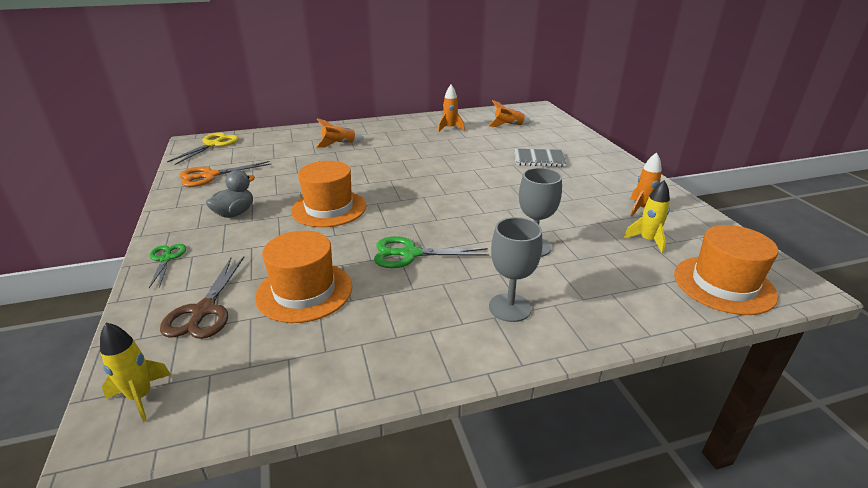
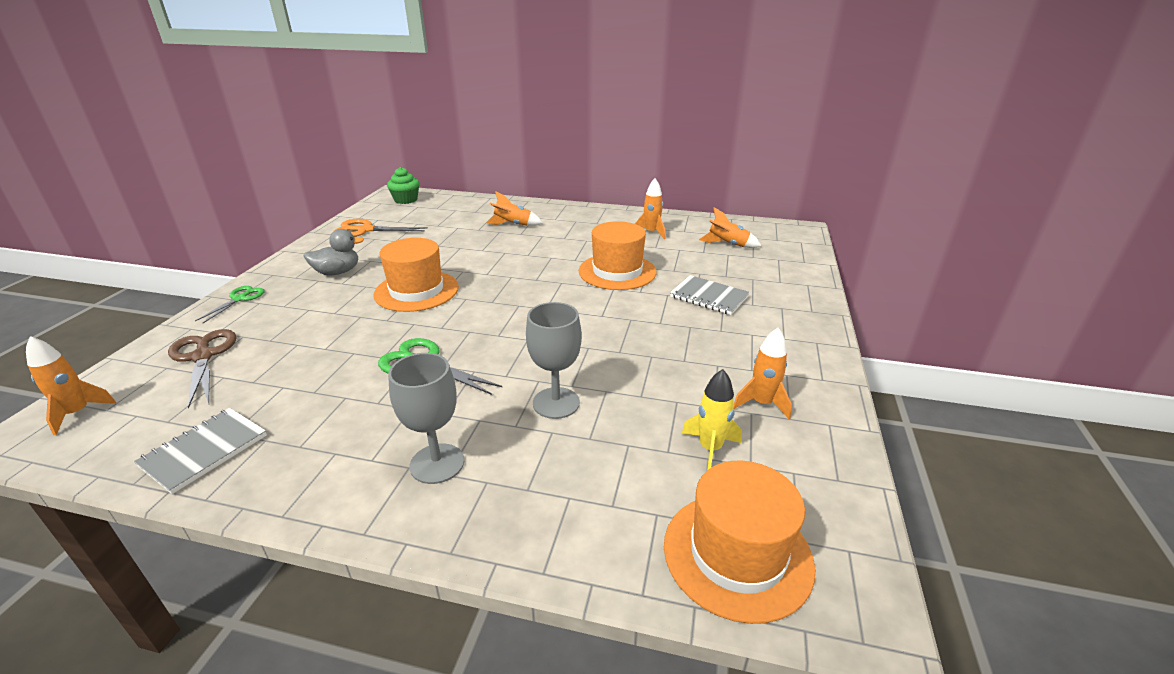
camera: 30 degrees right, 0 degrees up
yellow rocket [100,322,171,422] -> orange rocket [26,336,116,435]
brown scissors [160,257,244,339] -> brown scissors turned 120 degrees clockwise [168,329,236,408]
yellow scissors [167,133,239,165] -> green cupcake [387,167,419,204]
orange hat [255,231,352,323] -> orange hat moved to [579,221,657,290]
none -> grey notebook [134,408,267,494]

